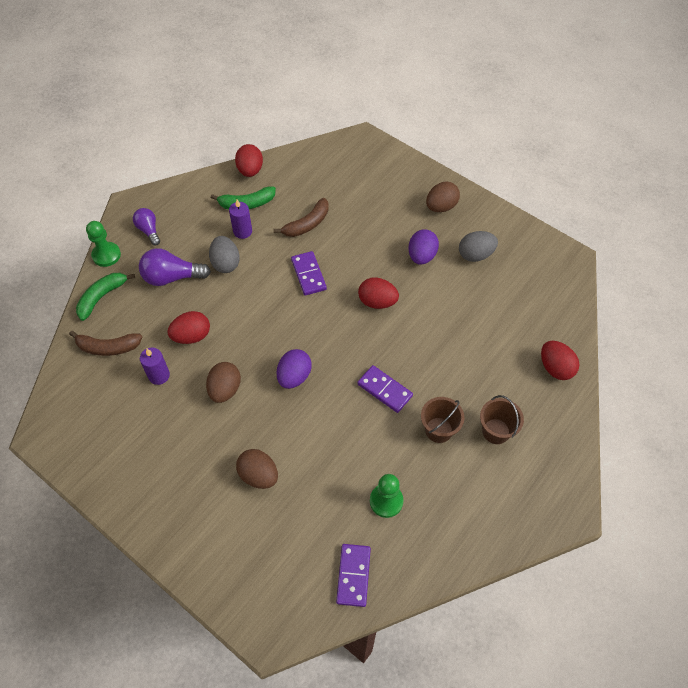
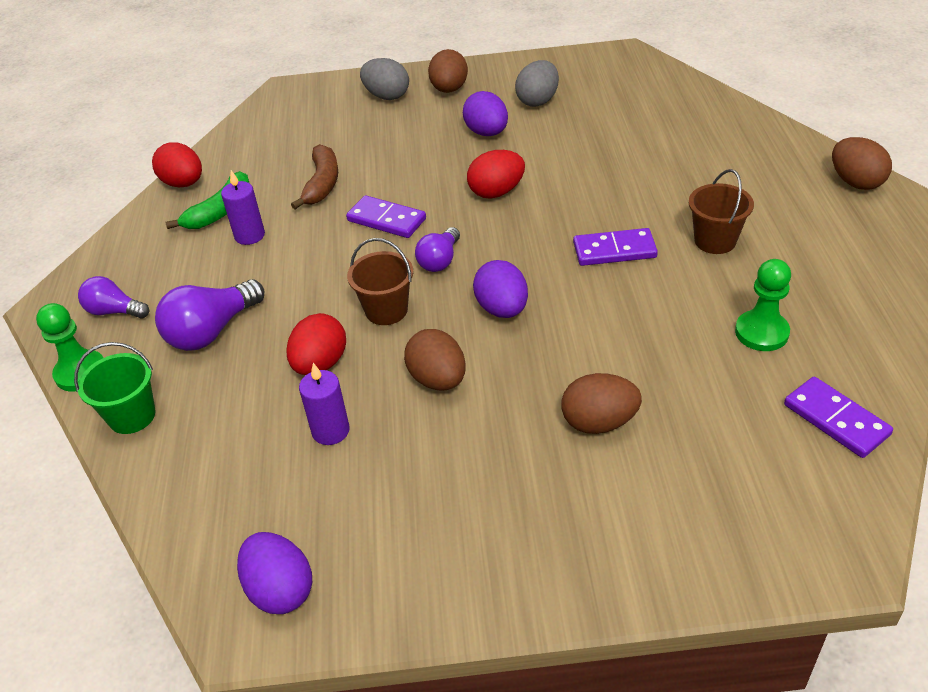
camera: 40 degrees left, 15 degrees down
brown banana [69,331,142,356] -> none
green banana [76,273,135,321] -> green bucket [74,342,155,434]
grey egg [209,236,240,273] -> grey egg moved to [360,58,409,100]
brown bucket [480,395,524,444] -> brown bucket moved to [347,238,413,325]
red egg [541,341,579,380] -> none
none -> purple egg [237,532,312,614]
none -> purple light bulb [415,227,460,272]
none -> brown egg [832,137,892,190]

